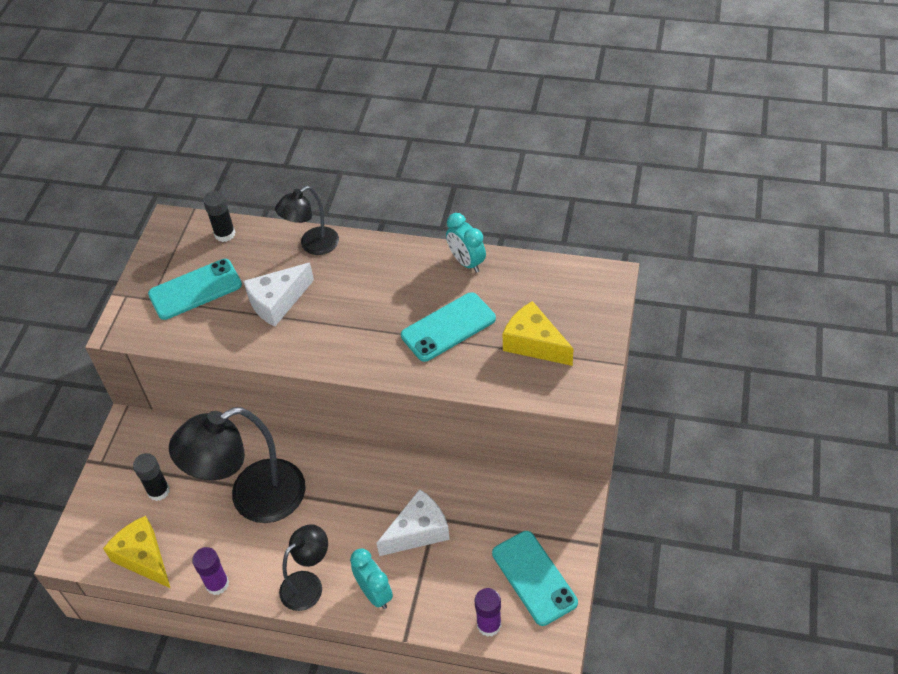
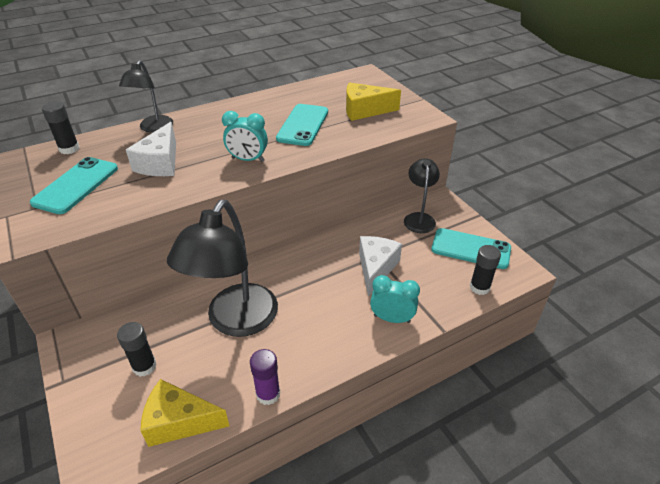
camera: 45 degrees left, 10 degrees down
black lamp [279,524,328,611] -> black lamp moved to [404,158,440,233]
turquoise clock [446,213,486,273] -> turquoise clock moved to [222,111,268,162]
purple glue stick [475,588,501,637] -> black glue stick [470,245,501,295]

